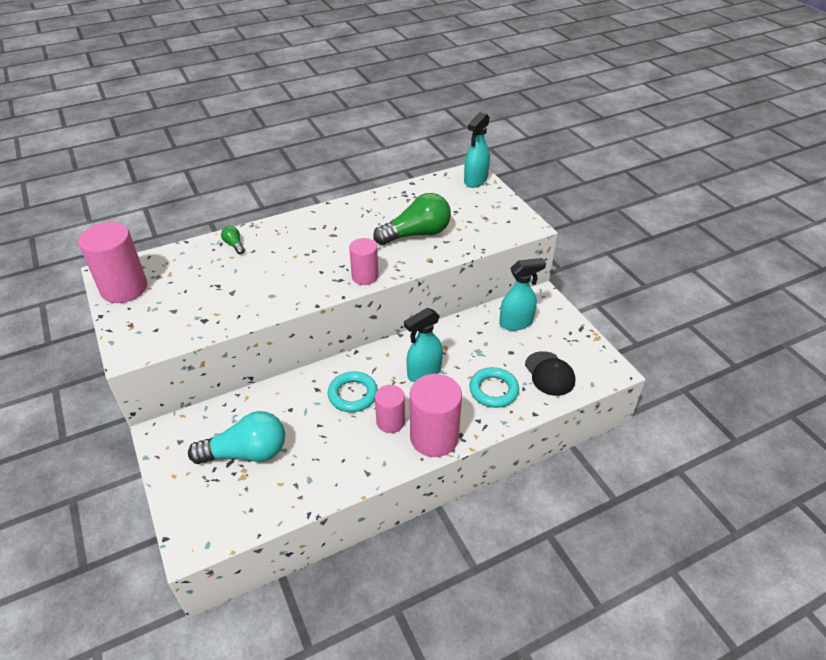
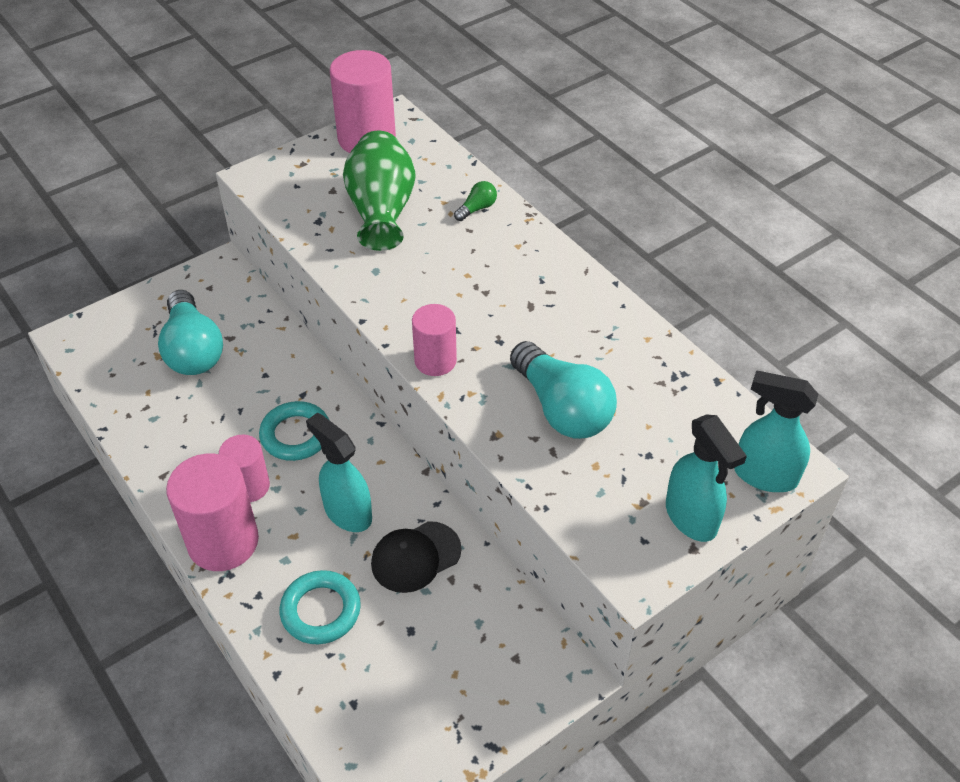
camera: 80 degrees right, 5 degrees up
green light bulb [373,193,451,245] -> turquoise light bulb [510,341,617,439]
turquoise spray bottle [499,258,546,331] -> turquoise spray bottle moved to [666,414,747,542]
black cap [525,351,575,396] -> black cap moved to [371,521,462,593]
none -> green vase [343,131,416,251]

